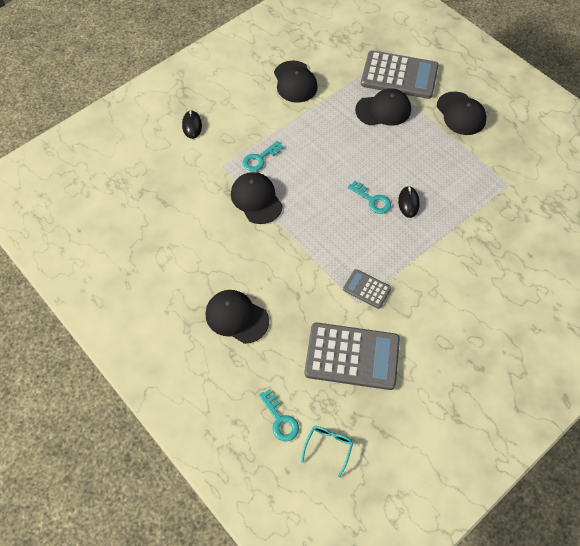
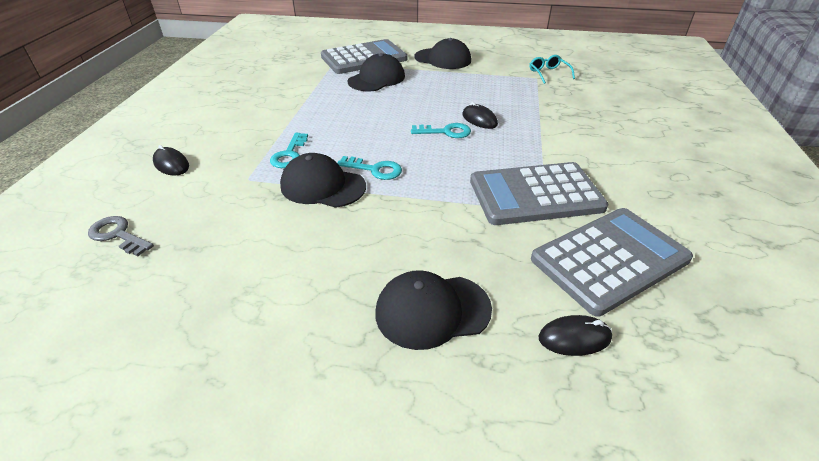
camera: 40 degrees left, 20 degrees down
turquoise key [259,389,299,441] -> turquoise key moved to [337,156,402,180]
black cap [274,60,318,103] -> none
turquoise glasses [301,426,354,477] -> turquoise glasses moved to [530,55,575,84]
grey calculator [343,269,391,309] -> grey calculator [470,162,608,225], size x2.03
none -> grey key [88,216,154,256]
none -> black mouse [539,315,612,356]

